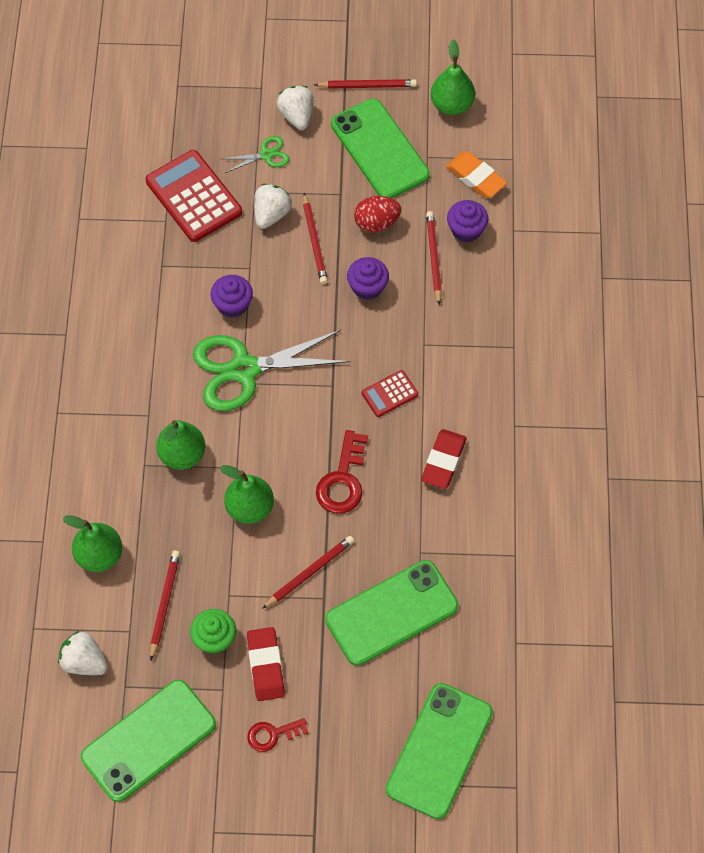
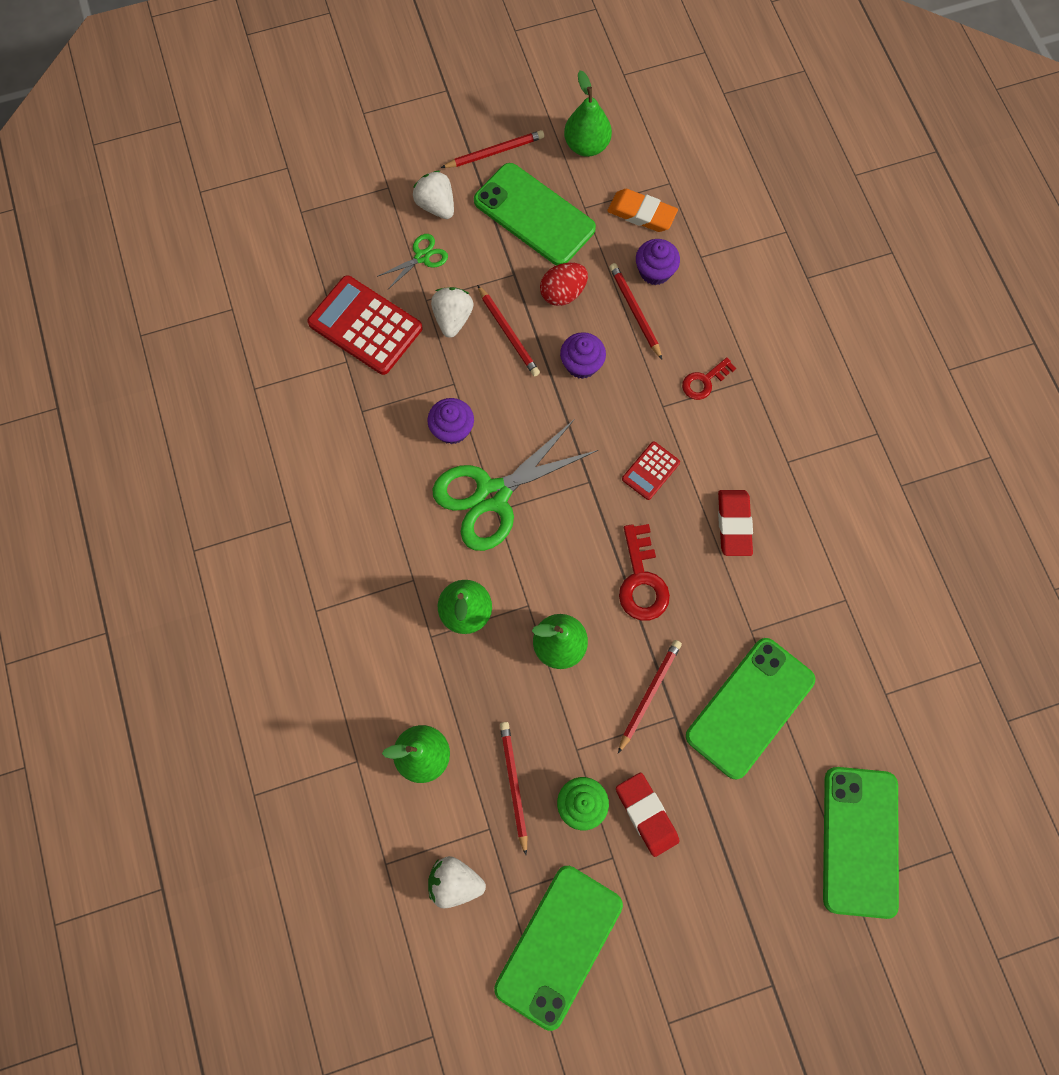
camera: 20 degrees left, 10 degrees up
red key [247,718,308,752] -> red key moved to [682,358,736,400]

